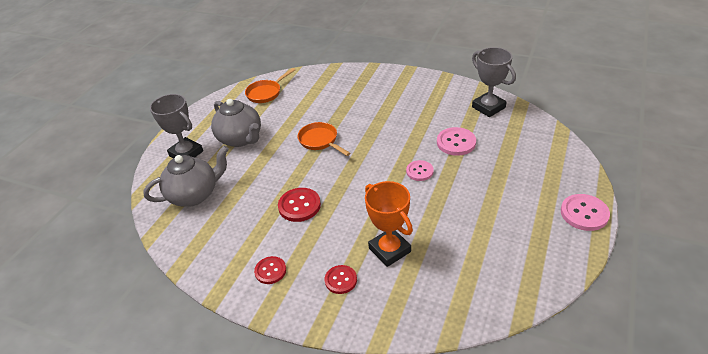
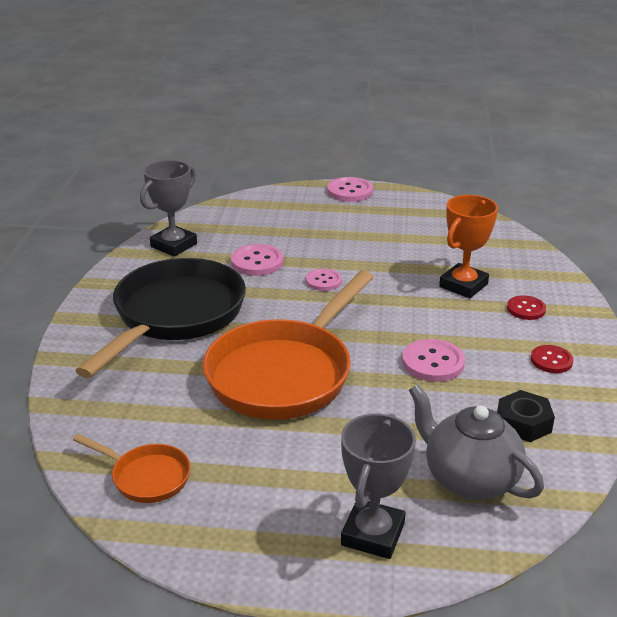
camera: 110 degrees left, 10 degrees down
grey teapot [211,99,261,147] -> none
red button [278,188,321,222] -> pink button [402,339,465,382]
orange pan [298,122,350,156] -> orange pan [203,271,374,420], size x2.17
none -> black pan [75,258,246,378]
none -> black nut [497,390,555,442]

